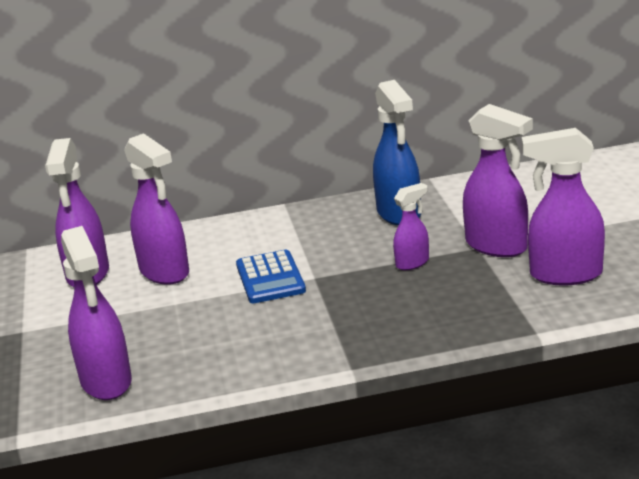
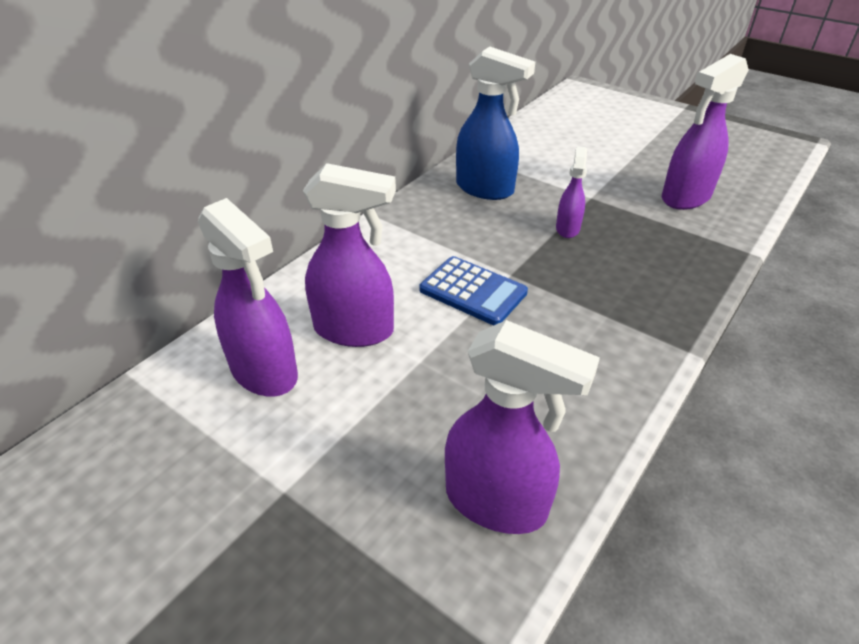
camera: 45 degrees left, 15 degrees up
purple spray bottle [463,104,533,257] -> none

